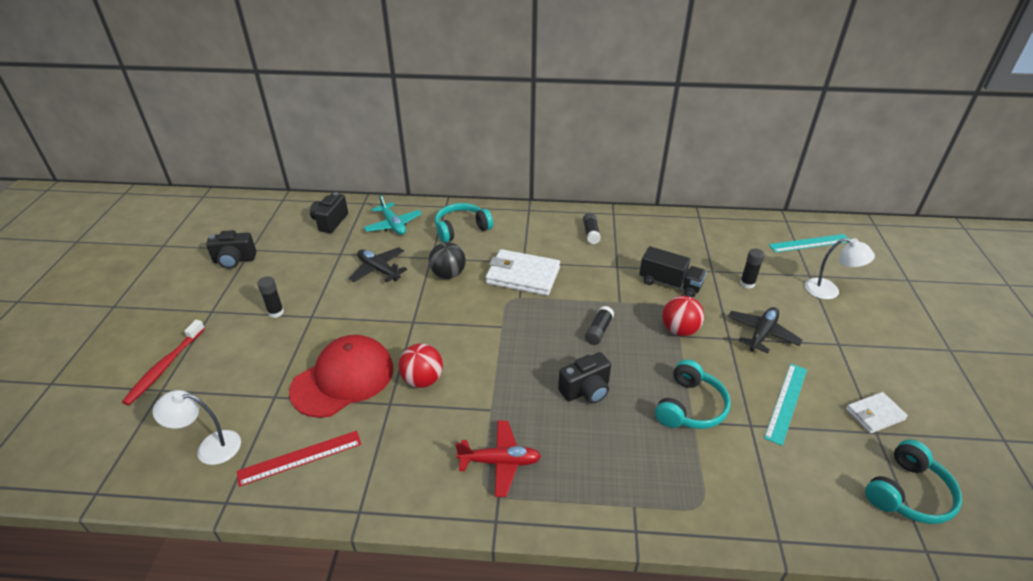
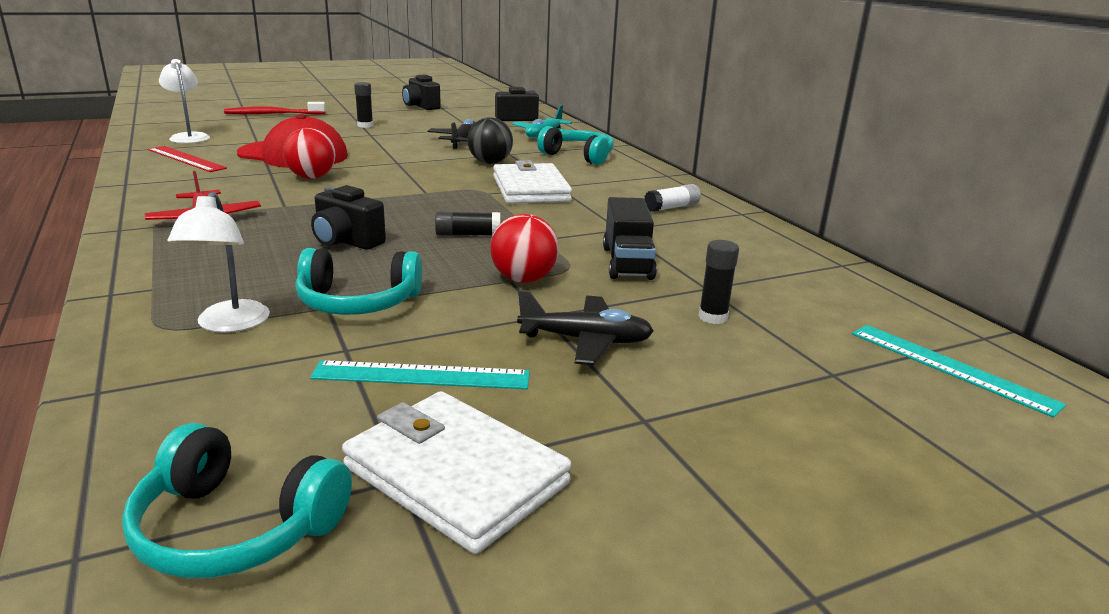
camera: 60 degrees right, 15 degrees down
black glue stick [583,213,601,244] -> white glue stick [645,184,701,212]
white lamp [805,238,875,299] -> white lamp moved to [168,191,270,333]
white wallet [846,392,908,433] -> white wallet [342,391,571,554], size x1.76

